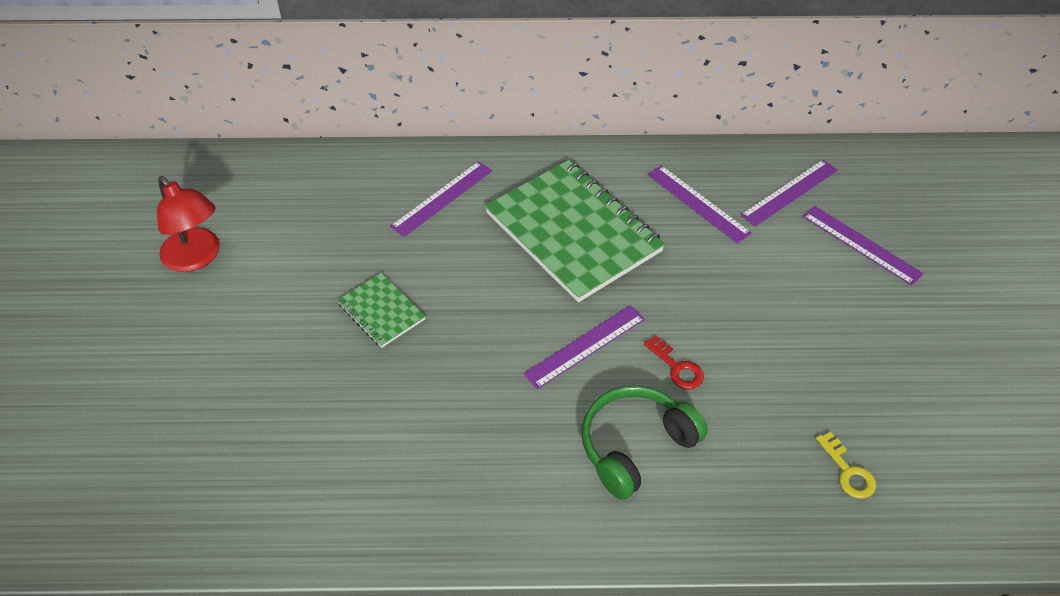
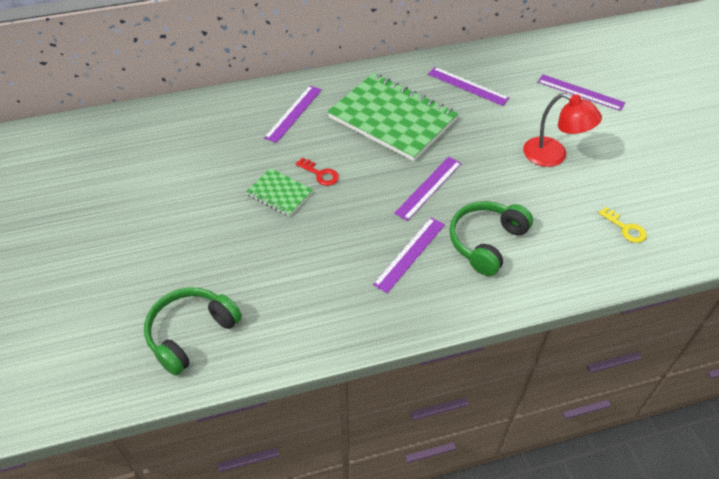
camera: 15 degrees left, 0 degrees up
red lamp [157,176,220,272] -> red lamp moved to [523,93,602,167]
red key [644,336,704,389] -> red key moved to [296,158,339,186]
purple ruler [740,160,838,227] -> purple ruler moved to [373,217,445,293]
none -> green headphones [144,287,242,376]

